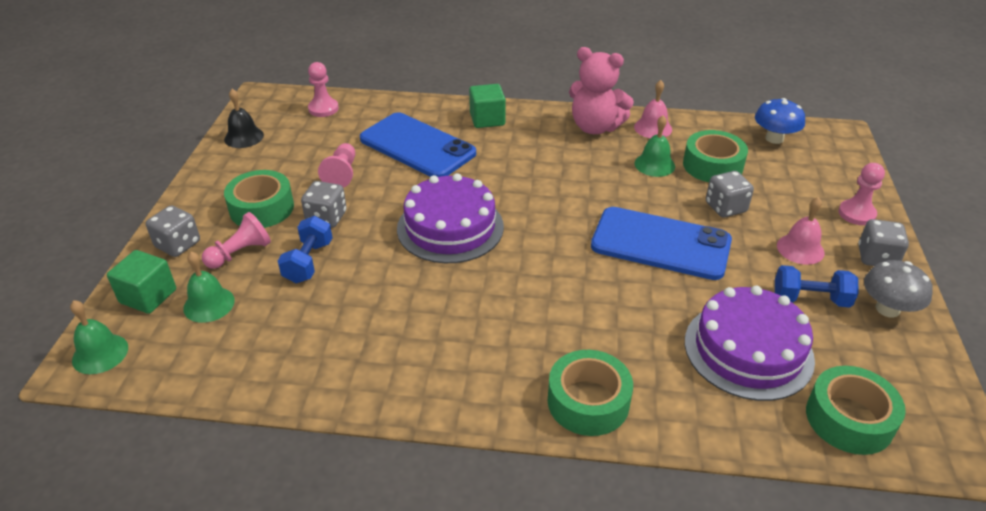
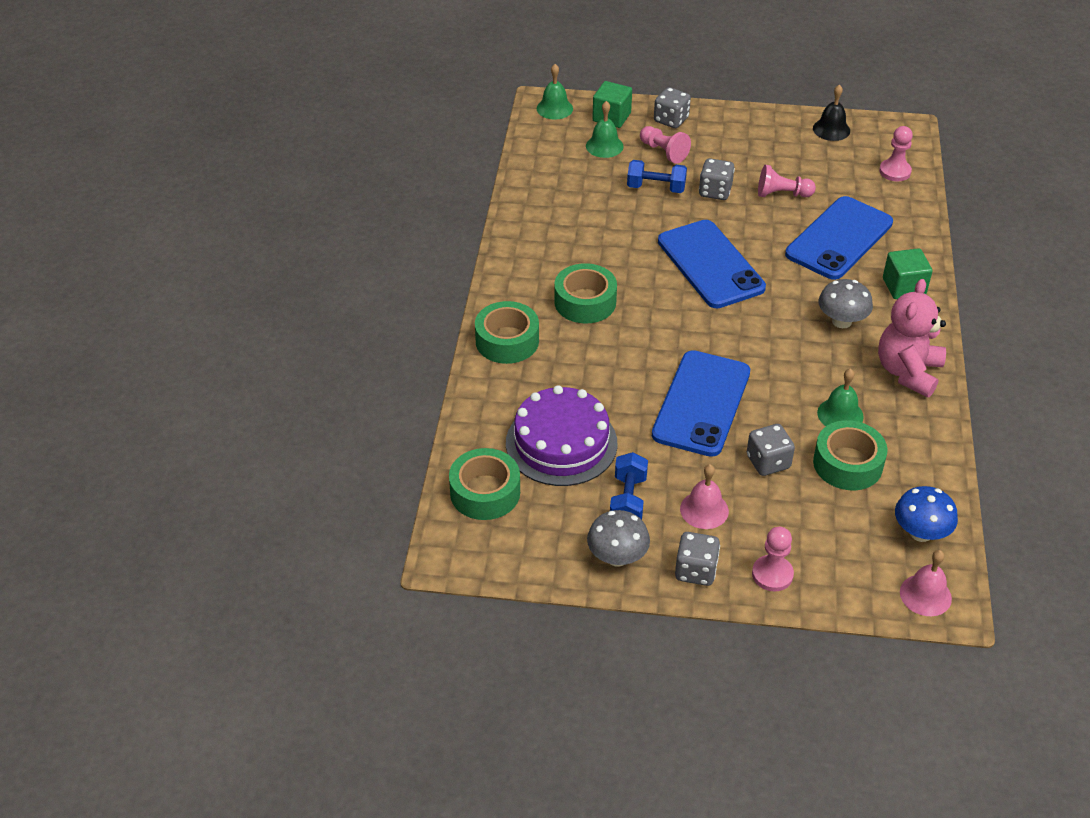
camera: 90 degrees right, 5 degrees up
green tape [224,170,294,228] -> green tape moved to [554,263,617,324]
purple cake [397,173,504,263] -> blue phone [658,220,766,308]
pink bell [634,80,672,138] -> pink bell moved to [900,550,952,616]
none -> grey mushroom [818,279,873,328]

